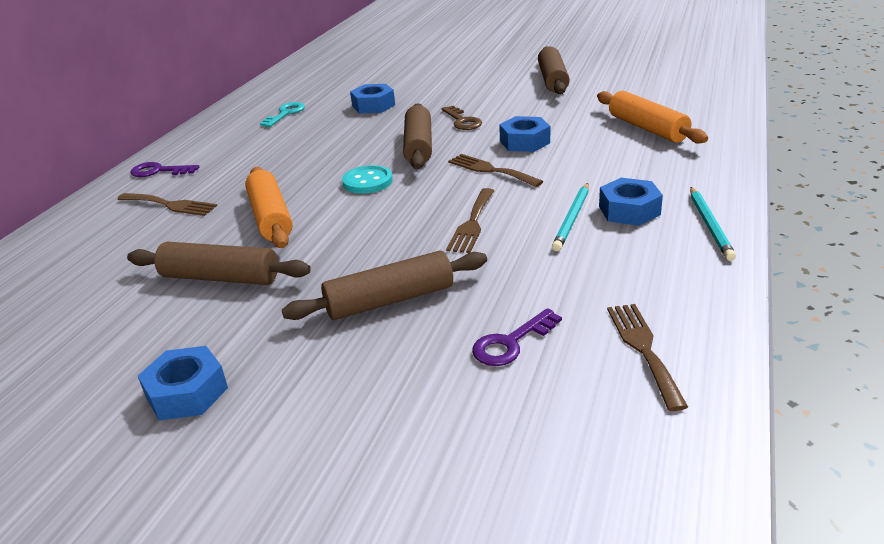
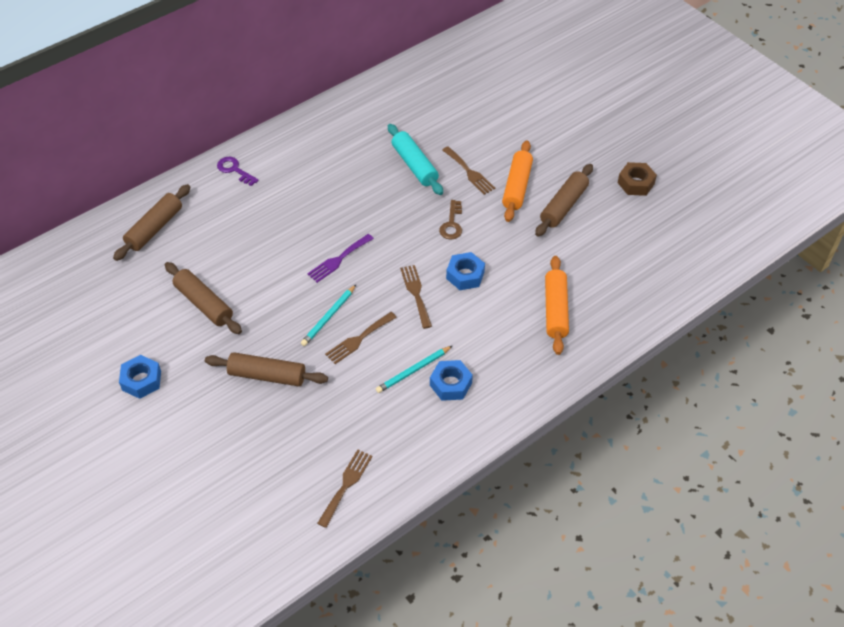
camera: 30 degrees right, 20 degrees up
brown fork [118,193,217,216] -> brown fork moved to [443,146,495,195]
orange rolling pin [245,167,293,248] -> orange rolling pin moved to [502,140,533,222]
turquoise key [260,102,305,127] -> none
turquoise button [342,165,393,194] -> purple fork [307,234,374,283]
blue nut [350,84,395,114] -> turquoise rolling pin [388,124,443,195]
brown rolling pin [403,103,432,169] -> brown rolling pin moved to [113,184,191,261]
purple key [472,308,562,366] -> none
turquoise pencil [690,187,736,261] -> turquoise pencil moved to [301,285,356,346]
none -> brown nut [618,162,657,196]

